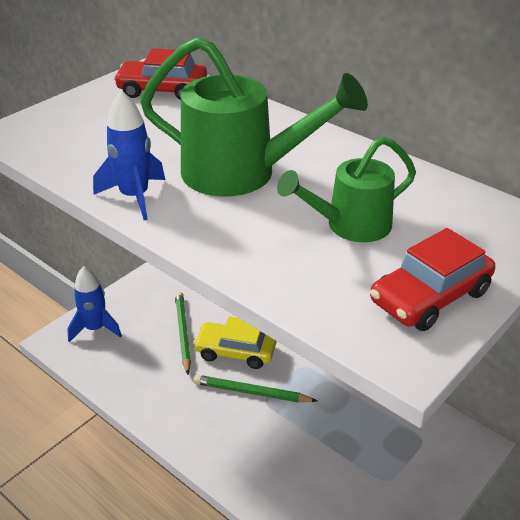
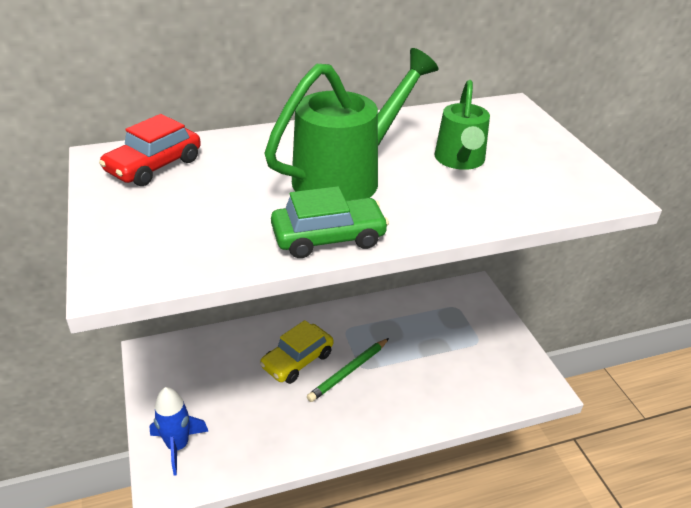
camera: 60 degrees left, 0 degrees up
blue rocket [93,90,165,220] -> green car [271,186,389,258]
green pencil [175,292,191,375] -> none
red car [370,228,495,331] -> none

